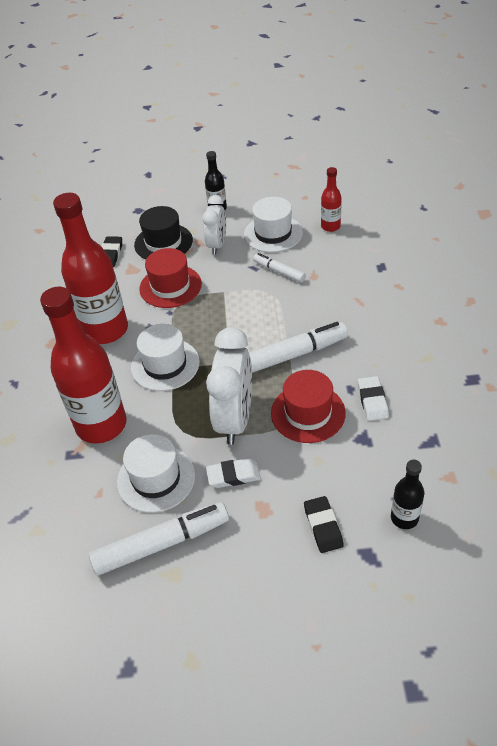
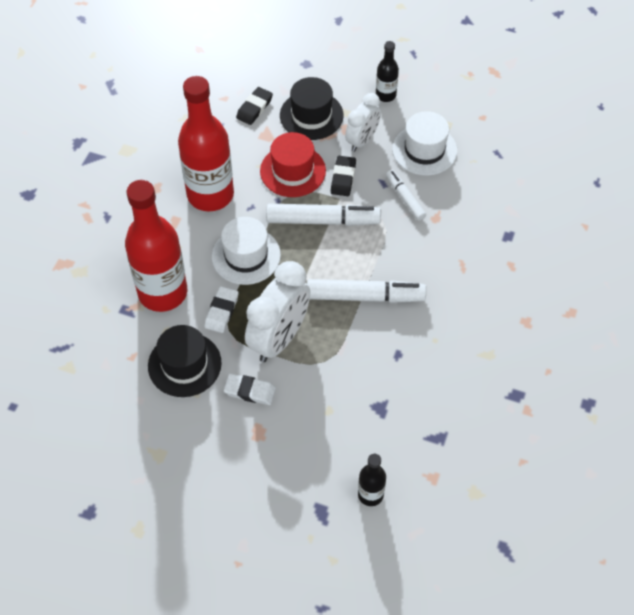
camera: 20 degrees right, 10 degrees up
white marker [89,502,229,576] -> white marker moved to [266,204,381,226]
white hat [117,434,195,513] -> black hat [148,325,222,397]
red hat [271,370,346,443] -> none
black eraser [304,496,344,553] -> black eraser moved to [331,156,356,196]
red bottle [321,167,342,232] -> none
white eraser [358,376,389,421] -> white eraser moved to [204,286,239,333]

